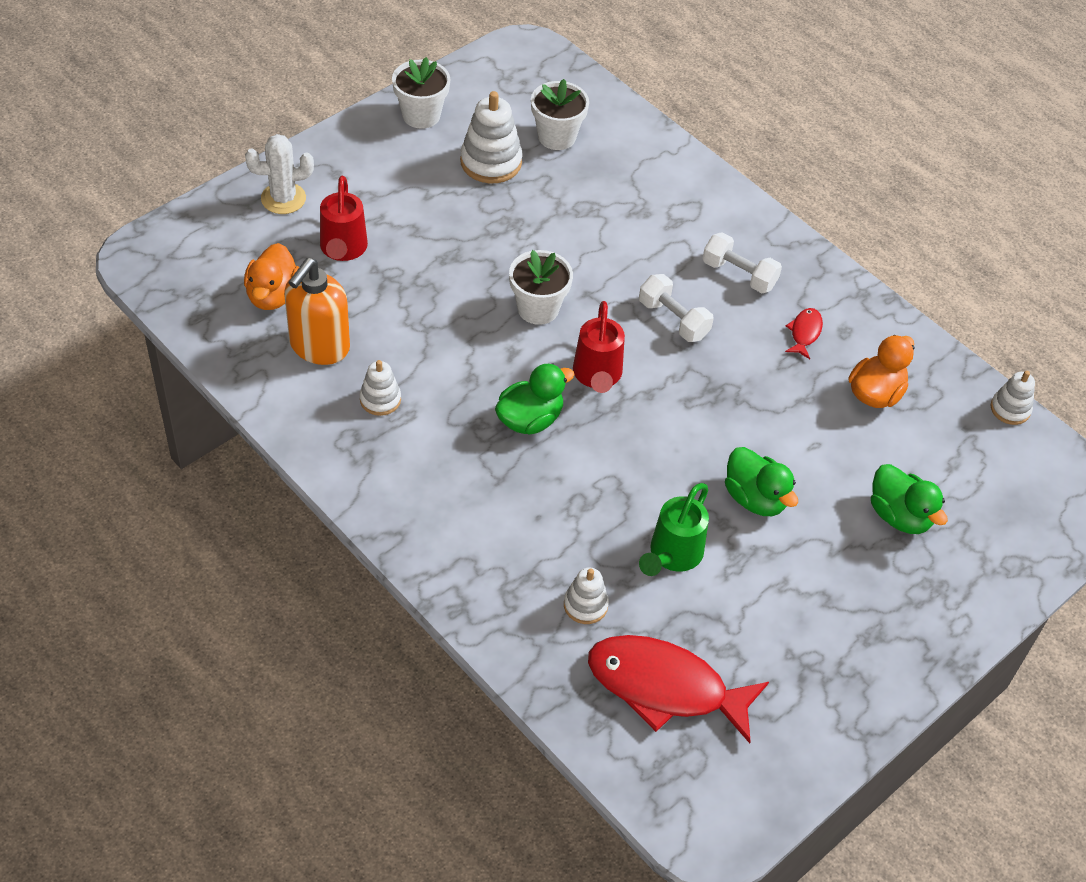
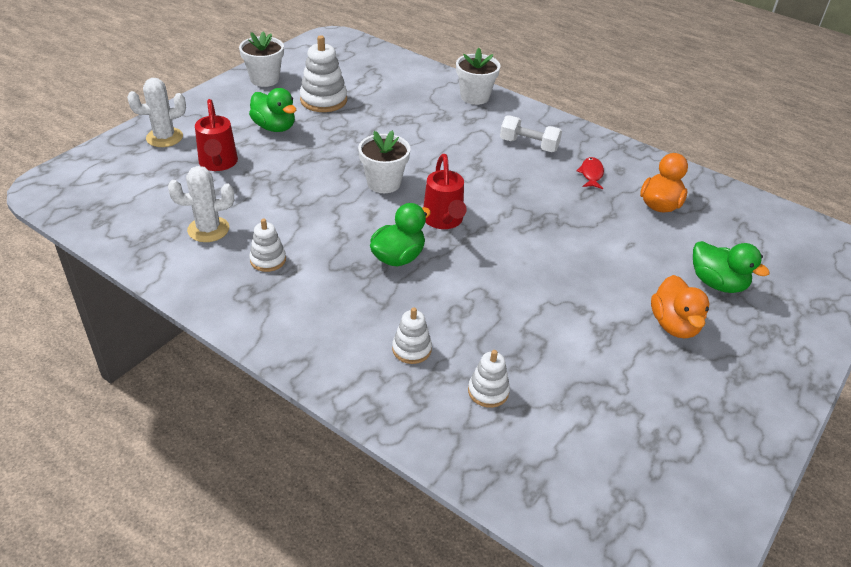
camera: 10 degrees left, 10 degrees down
orange duck [244,243,299,310] -> orange duck moved to [651,275,709,338]
orange soap dispenser [284,258,350,365] -> white cactus [168,166,234,242]
white flower pot [531,79,589,150] -> white flower pot moved to [456,48,501,105]
red fish [588,635,769,743] -> none
white dumbbell [639,274,714,342] -> none
green watering can [639,483,709,576] -> none
green duck [725,447,798,516] -> green duck moved to [249,88,296,132]
white stacking toy [991,371,1035,425] -> white stacking toy moved to [392,307,432,364]

